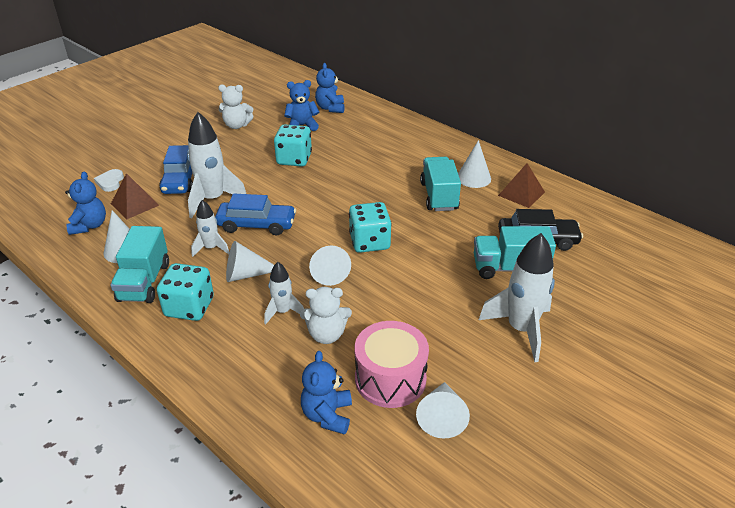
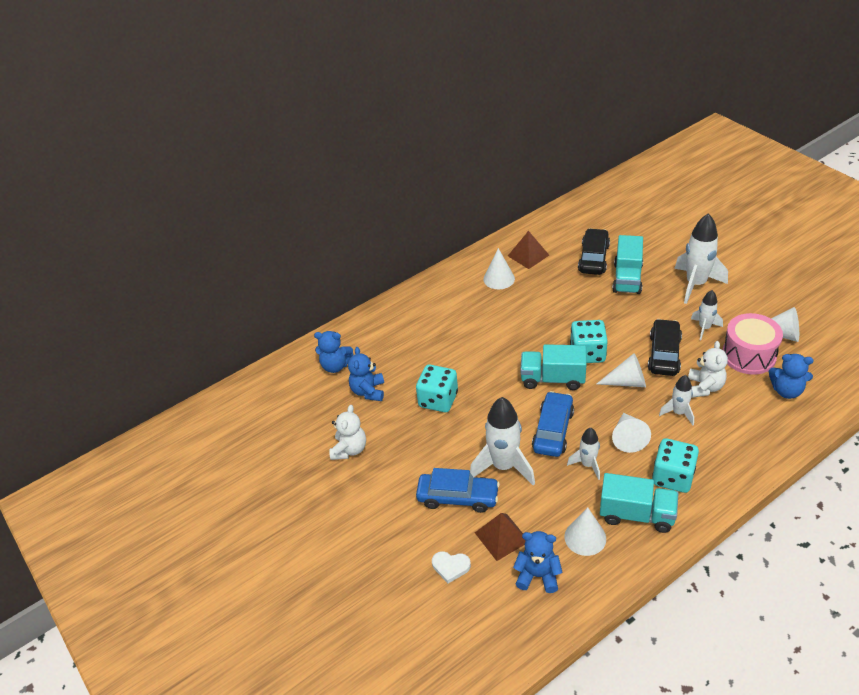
camera: 75 degrees left, 5 degrees up
turquoise truck [420,157,461,211] -> turquoise truck moved to [520,344,587,390]
none -> black car [648,319,682,376]
none -> white rocket [691,290,723,341]

